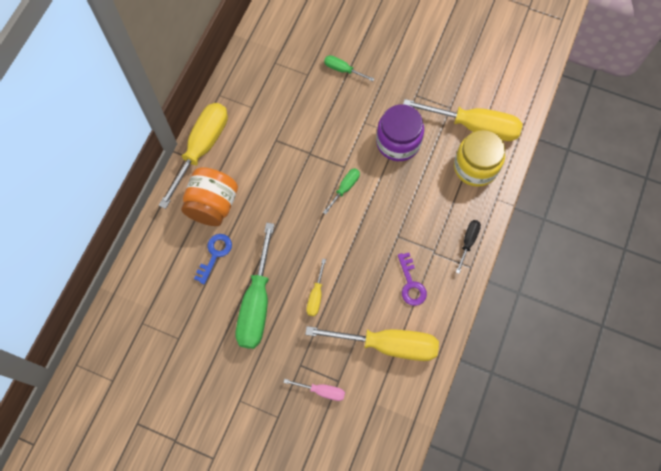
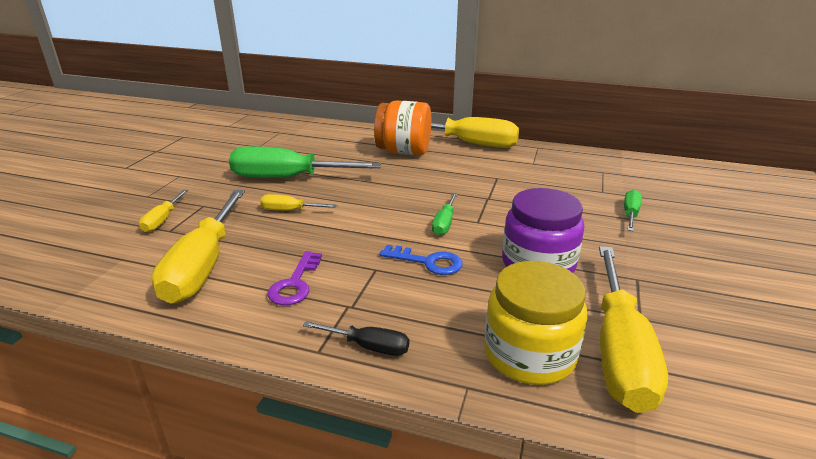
camera: 85 degrees right, 40 degrees down
blue key [194,234,232,284] -> blue key moved to [380,245,463,275]
pink screwdriver [283,379,345,401] -> yellow screwdriver [139,190,188,232]
green screwdriver [323,168,360,214] -> green screwdriver turned 75 degrees clockwise [432,193,457,236]
purple key [398,253,427,306] -> purple key turned 60 degrees counterclockwise [268,251,322,305]

